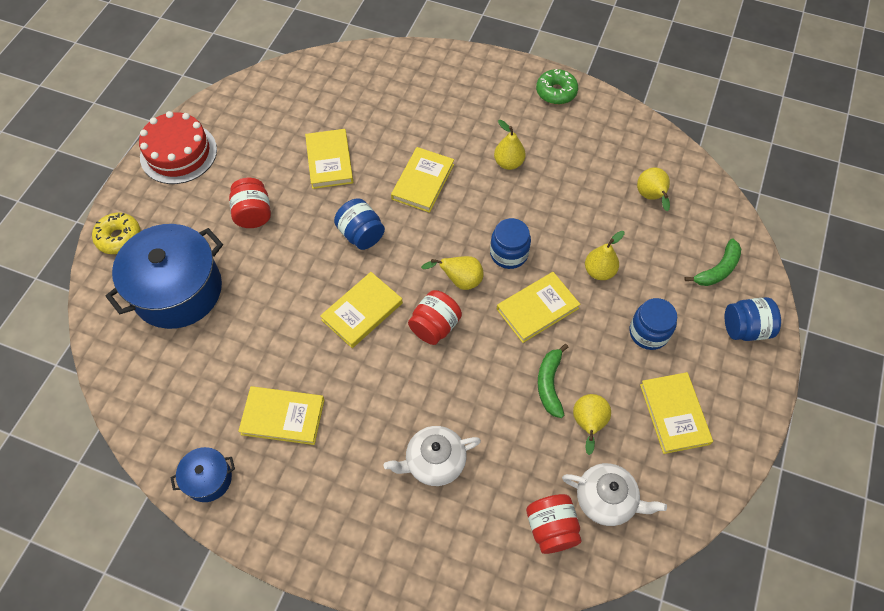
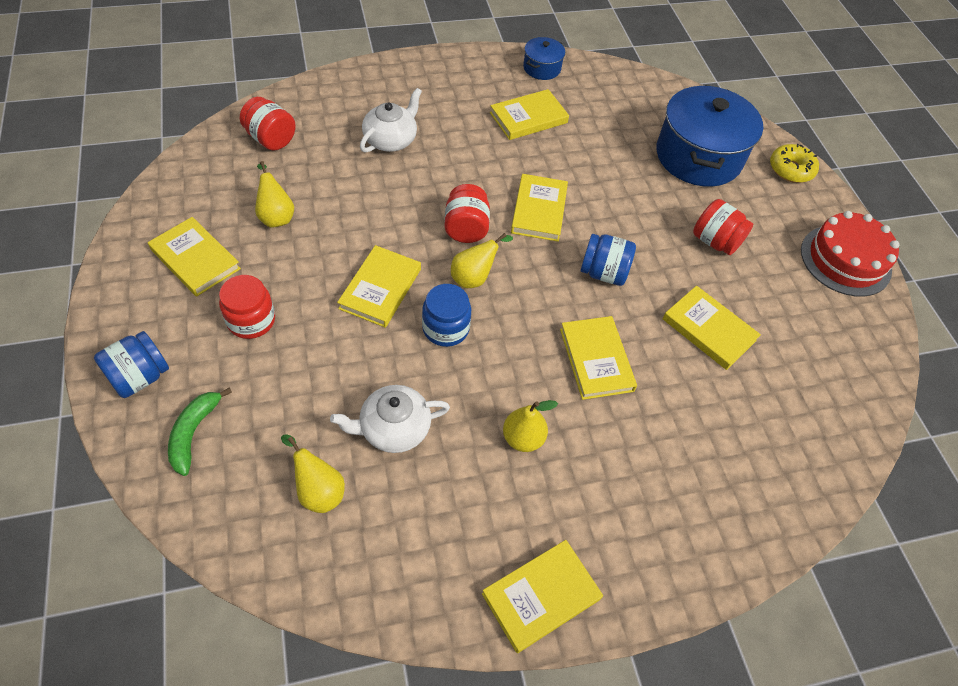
camera: 140 degrees right, 5 degrees down
green donut [536,69,578,104] -> yellow book [482,540,603,653]
green banana [538,344,568,418] -> none
white teapot [562,463,667,526] -> white teapot moved to [330,385,450,453]
yellow pear [585,231,625,280] -> none
blue jar [629,298,677,350] -> red jar [219,275,275,339]

